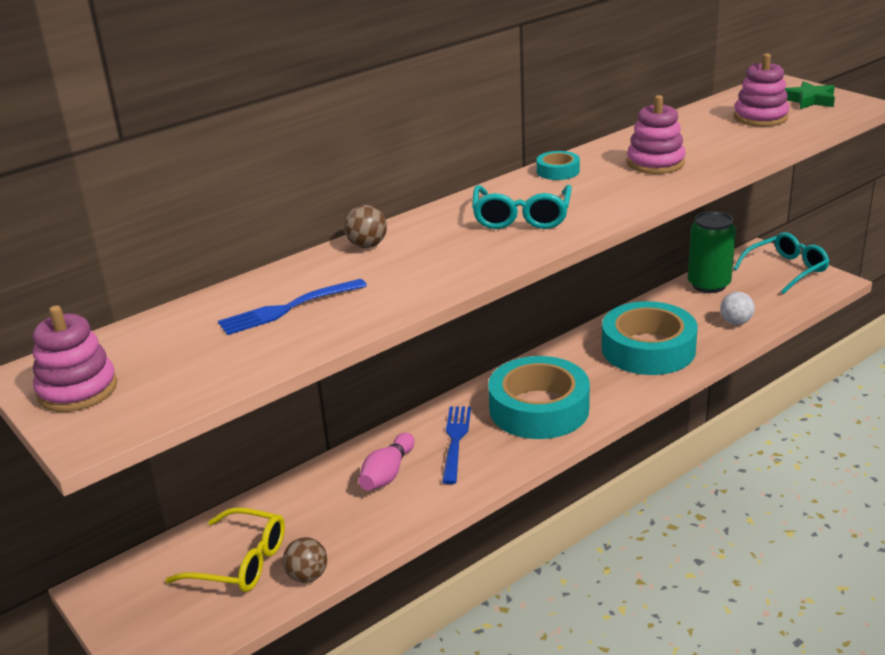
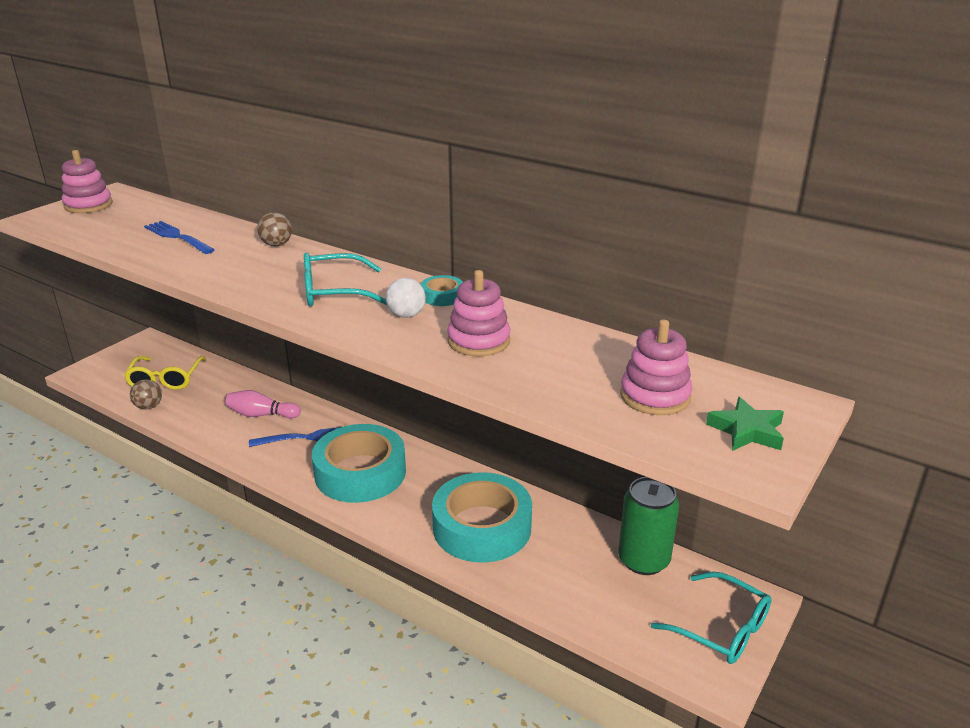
camera: 70 degrees right, 0 degrees up
white ball [720,292,755,325] -> white ball moved to [386,278,426,318]

